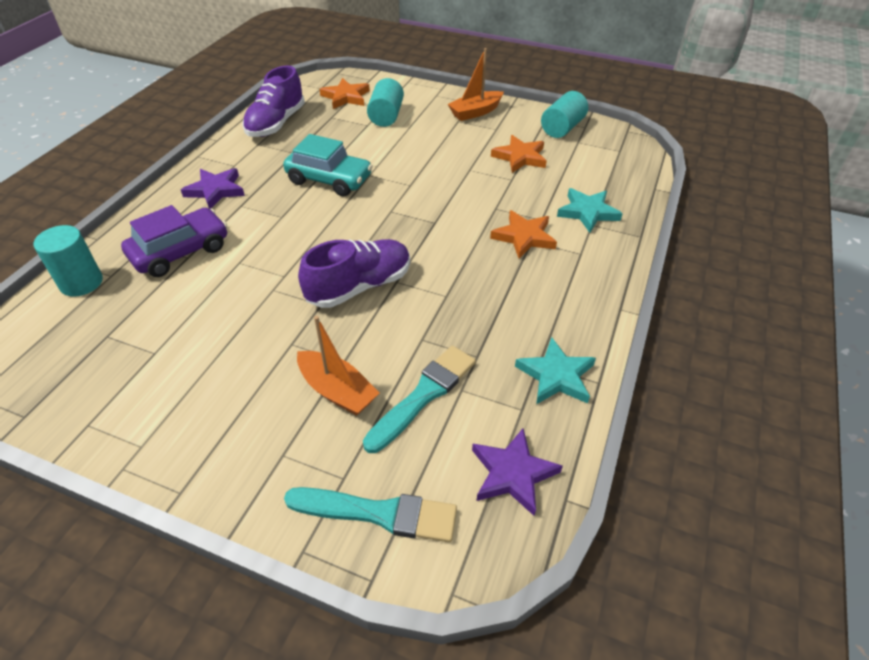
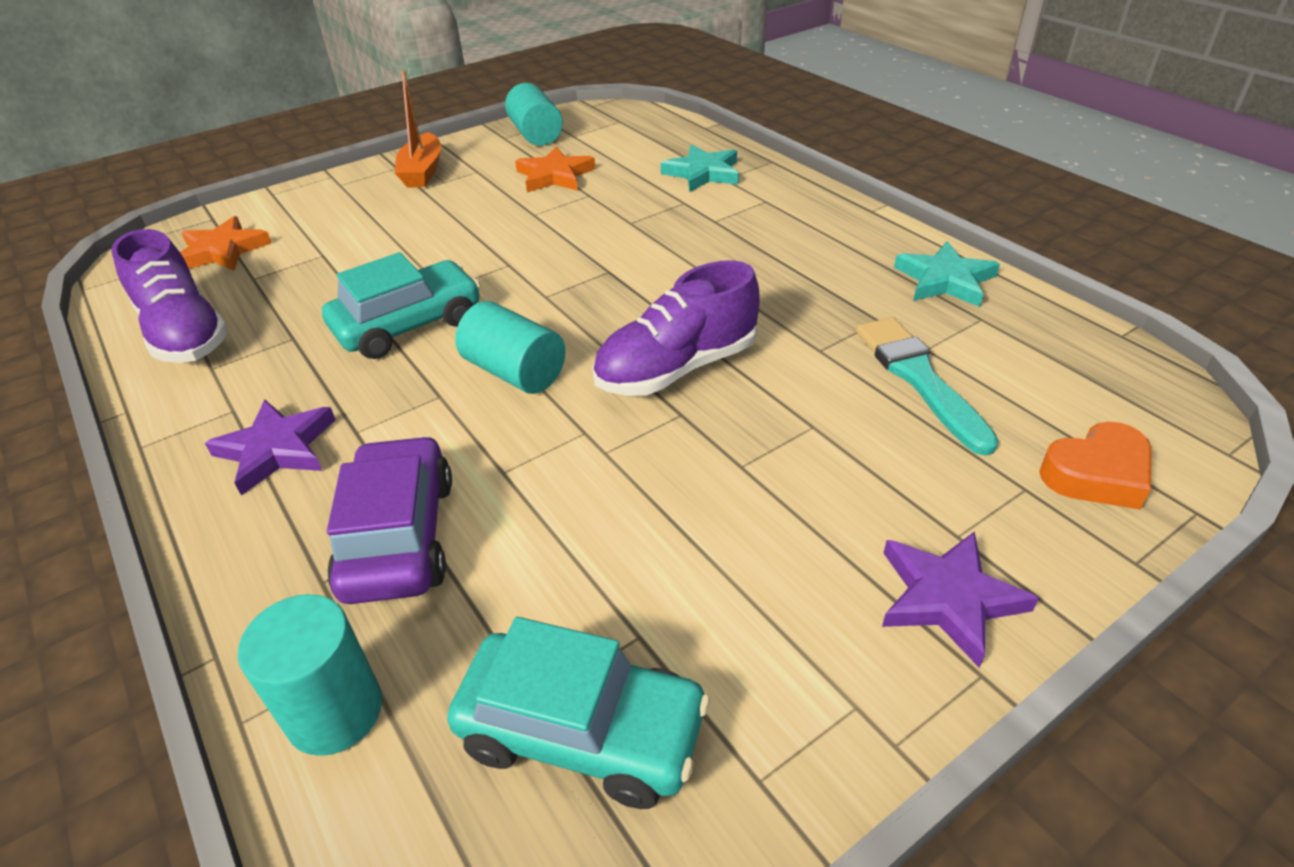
camera: 55 degrees left, 5 degrees down
turquoise brush [284,487,457,542] -> orange heart [1039,422,1152,510]
orange boat [297,316,379,416] -> none
purple shoe [298,239,410,308] -> purple shoe turned 120 degrees counterclockwise [592,260,760,396]
turquoise cylinder [367,78,404,127] -> turquoise cylinder moved to [455,301,566,394]
purple star [472,428,563,516] -> purple star moved to [882,531,1039,668]
orange star [490,210,557,259] -> none
none -> turquoise car [447,617,710,809]

